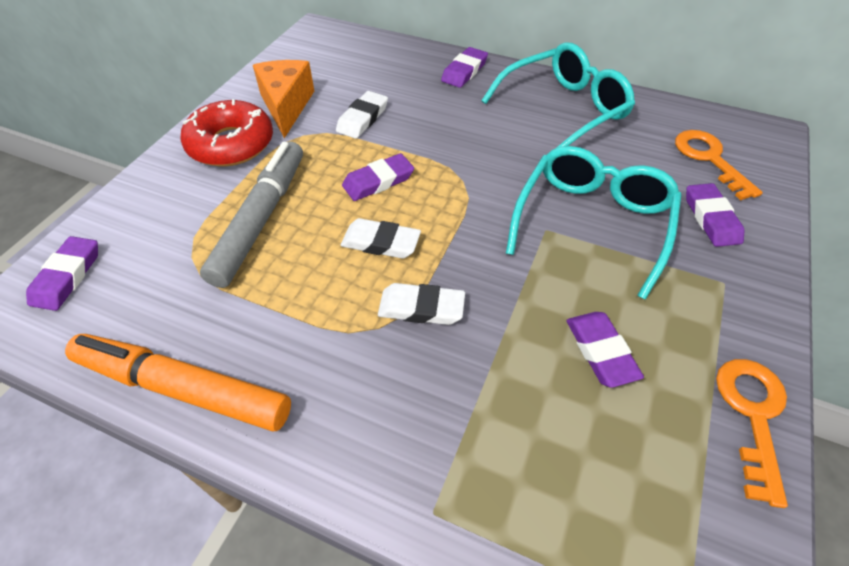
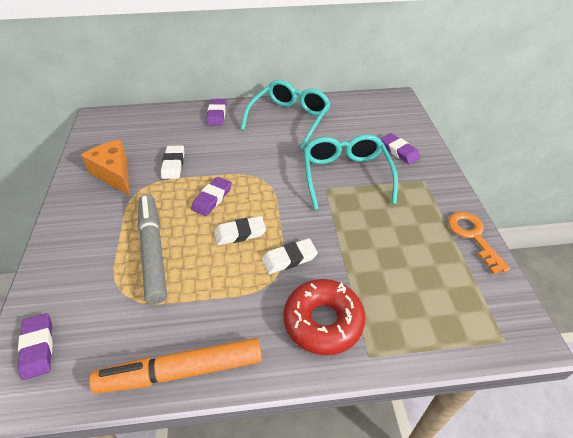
camera: 30 degrees left, 5 degrees down
red donut [180,99,273,166] -> red donut moved to [283,279,365,355]
purple eraser [566,312,644,388] -> none
orange key [675,130,763,200] -> none

